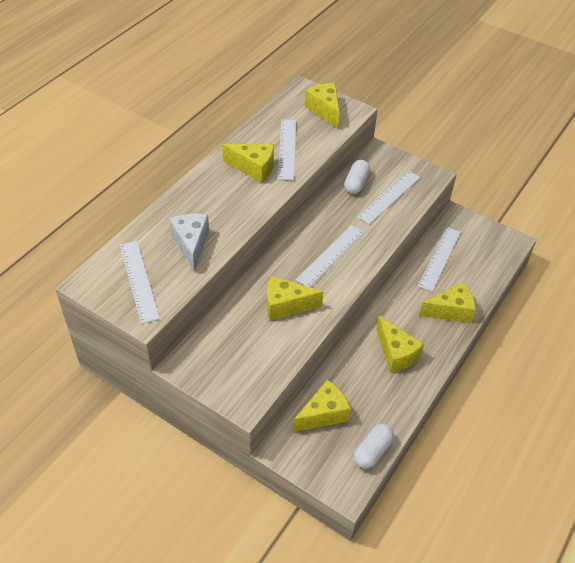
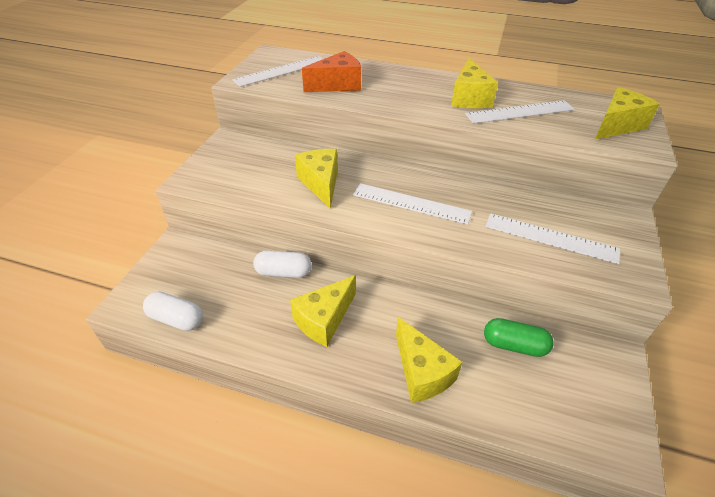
camera: 75 degrees right, 5 degrees down
white cheese [169,214,209,272] -> orange cheese [302,51,361,92]
yellow cheese [293,380,351,432] -> none
white capsule [344,160,370,194] -> white capsule moved to [253,250,312,278]
white ruler [418,227,461,292] -> green capsule [484,318,554,357]

